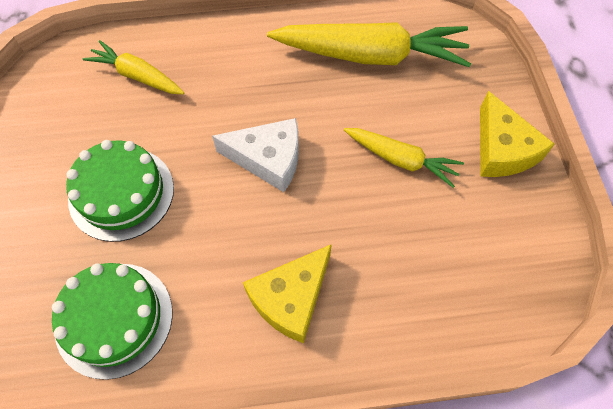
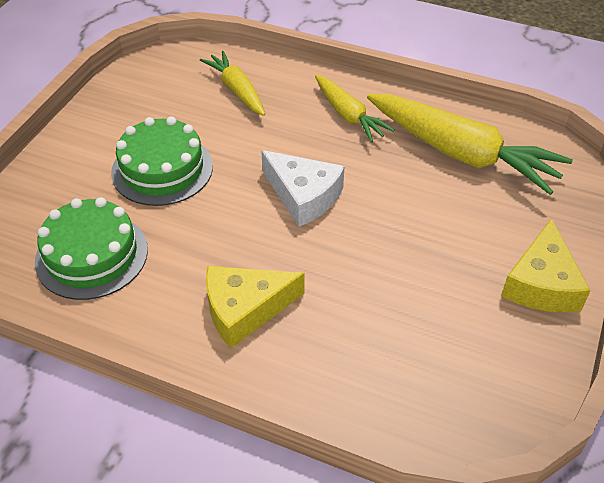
camera: 30 degrees right, 15 degrees down
yellow carrot [344,128,464,188] -> yellow carrot moved to [315,75,395,142]

